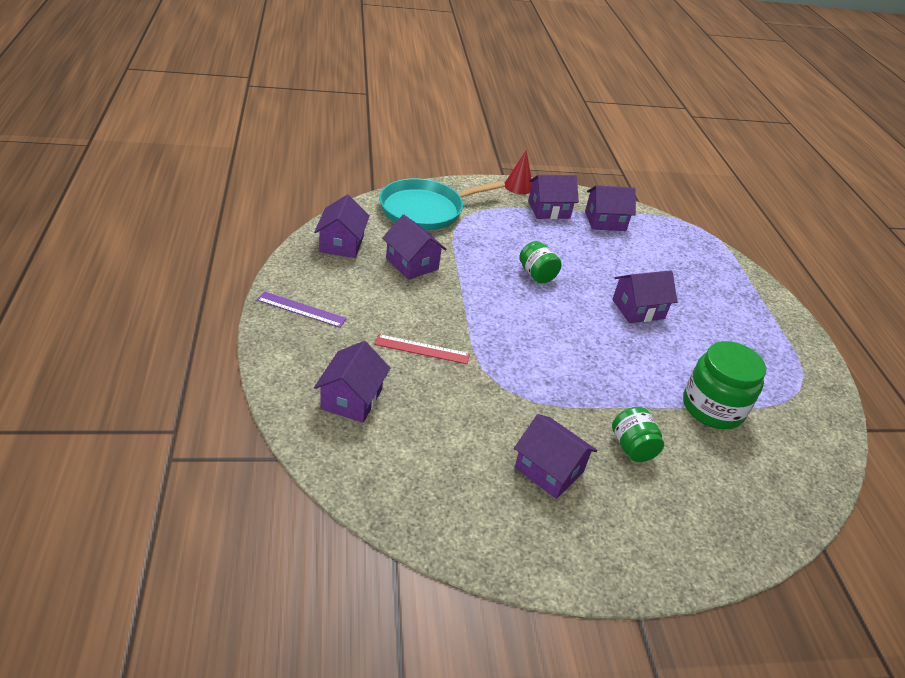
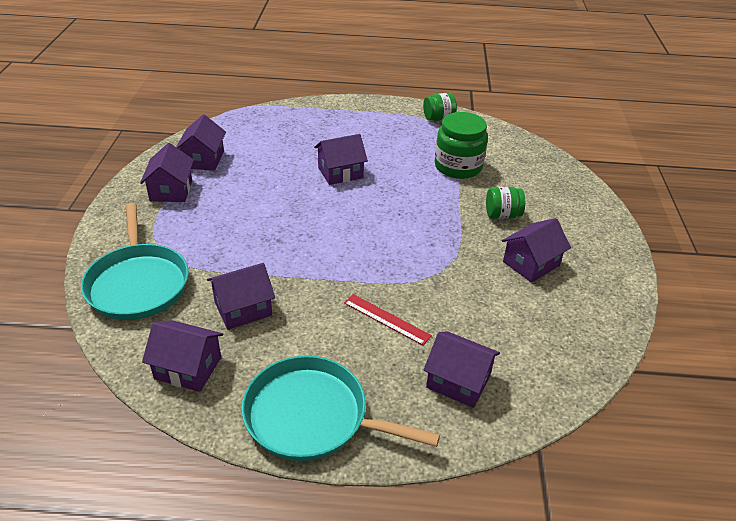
camera: 75 degrees left, 0 degrees up
purple ruler [257,291,347,328] -> turquoise pan [242,356,440,461]
red ruler [375,334,470,364] -> red ruler turned 75 degrees counterclockwise [344,294,432,346]
red cone [505,151,532,195] -> none
green jar [519,241,562,283] -> green jar moved to [423,93,457,121]
purple house [612,270,677,323] -> purple house turned 75 degrees clockwise [314,134,368,185]

